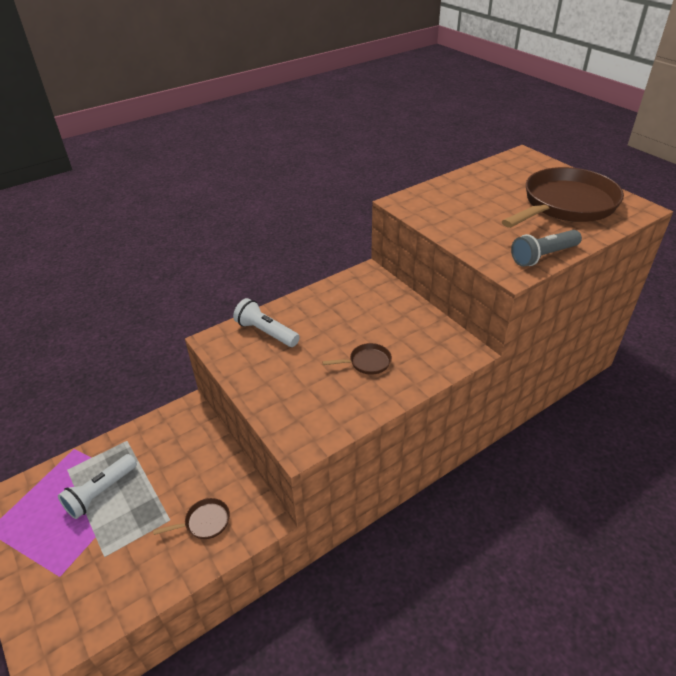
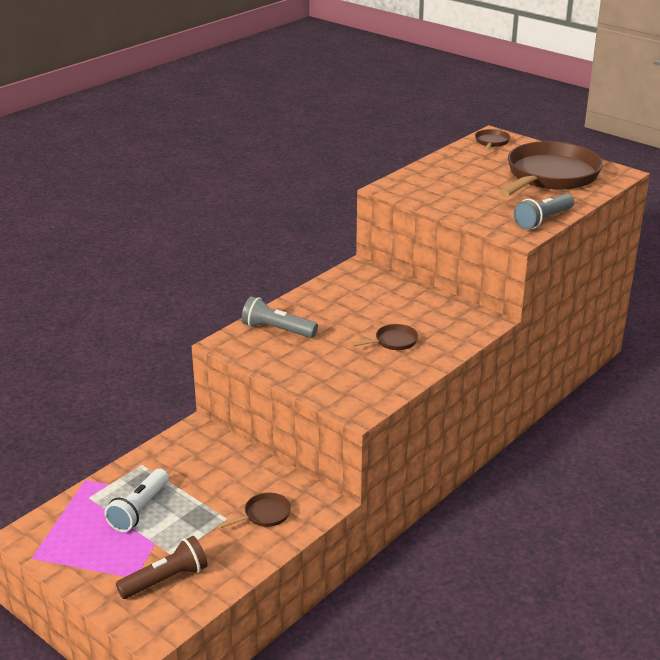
camera: 15 degrees left, 10 degrees down
white flashlight [233,298,300,347] -> grey flashlight [242,296,318,338]
none -> brown flashlight [116,536,208,599]
none -> brown pan [475,129,510,151]

